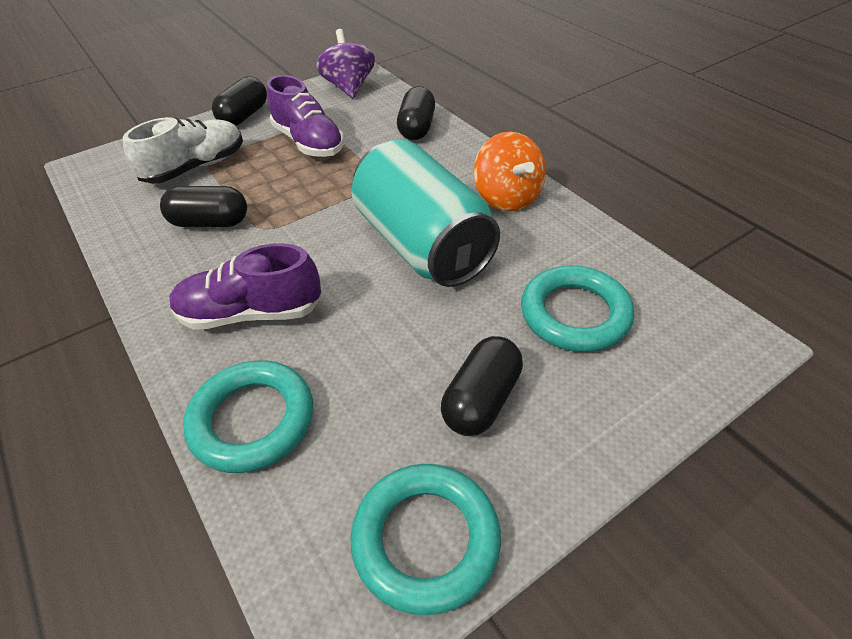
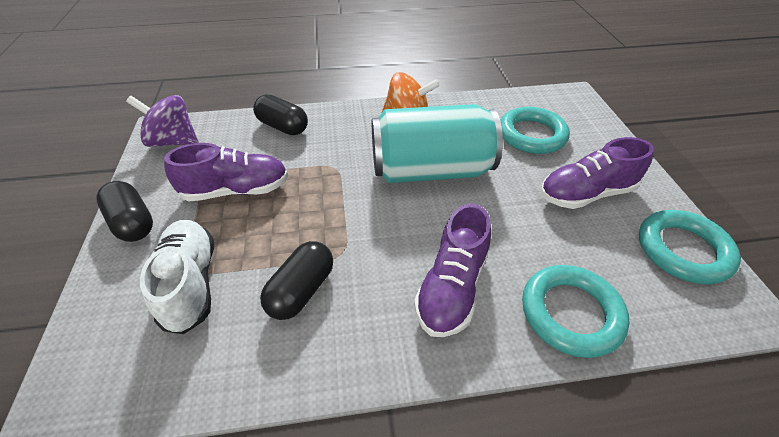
camera: 65 degrees left, 0 degrees up
black capsule [441,336,523,436] -> purple shoe [540,137,654,209]

